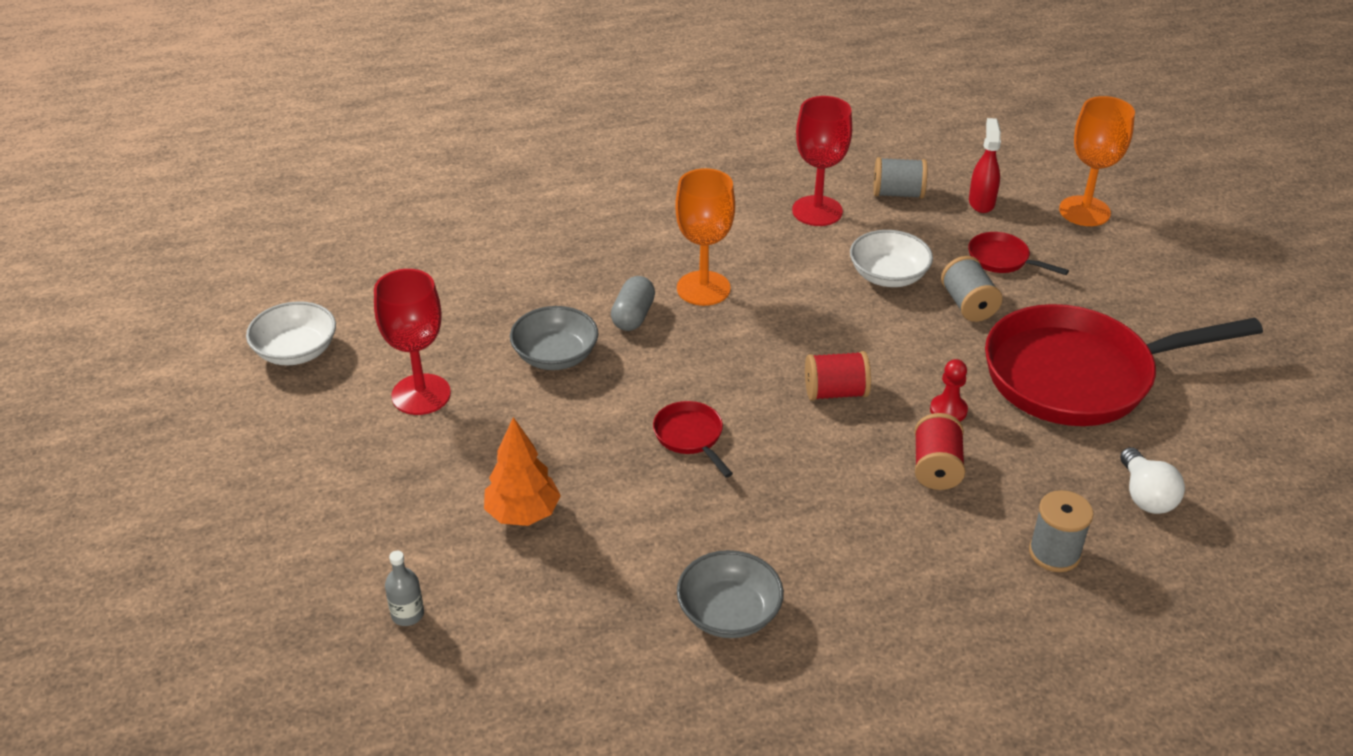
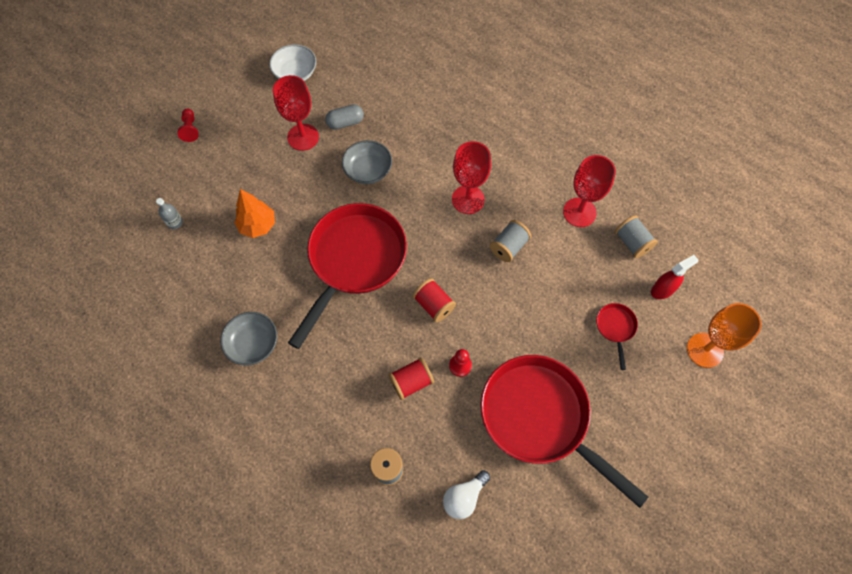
camera: 55 degrees right, 25 degrees up
grey capsule [611,276,655,331] -> grey capsule moved to [325,104,364,130]
red pan [653,401,733,478] -> red pan [288,203,407,349], size x2.48
orange goblet [675,168,735,306] -> red goblet [452,141,491,214]
white bowl [850,230,933,287] -> none
grey spool [941,256,1002,322] -> grey spool moved to [490,220,531,262]
none -> red pawn [177,108,199,142]

